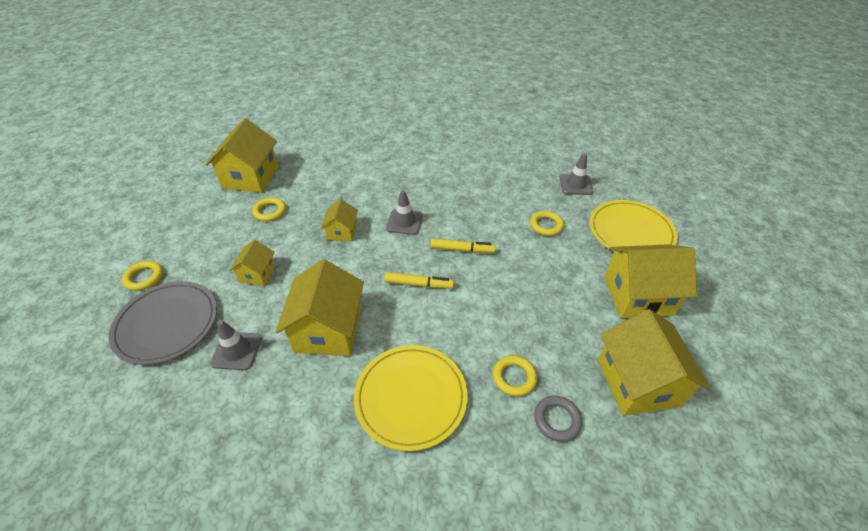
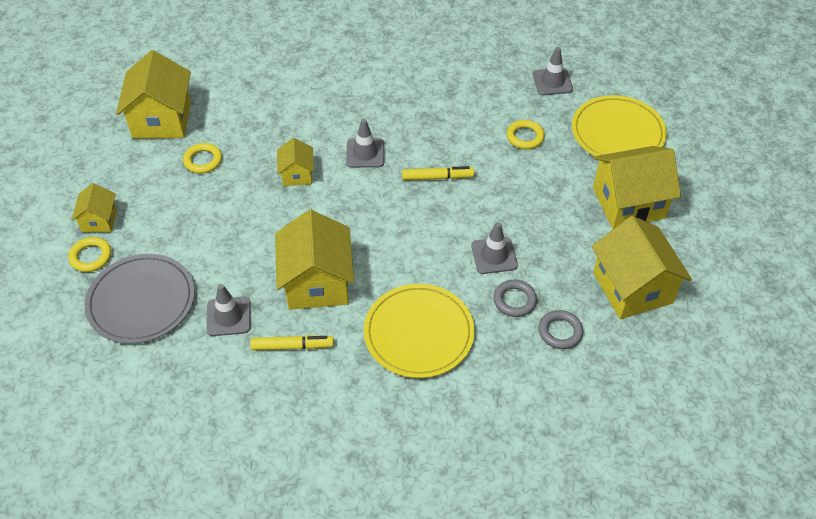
camera: 10 degrees left, 5 degrees up
yellow house [229,240,275,286] -> yellow house moved to [72,183,117,232]
yellow marker [385,272,454,289] -> yellow marker moved to [250,335,334,350]
yellow ring [493,355,537,396] -> grey ring [493,280,537,317]
none -> grey traffic cone [471,222,518,274]

